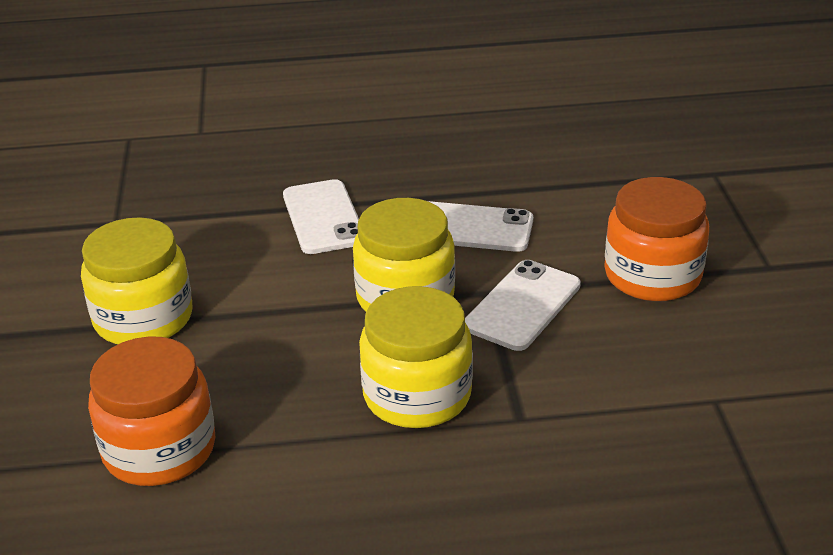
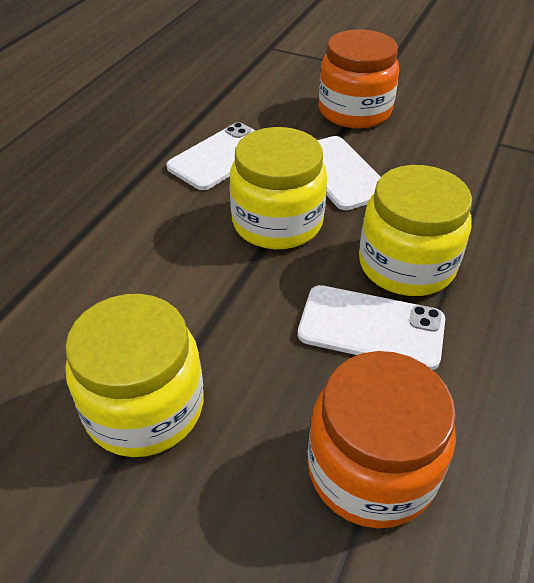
camera: 60 degrees left, 10 degrees up
white phone [283,179,359,254] -> white phone moved to [298,285,445,370]

